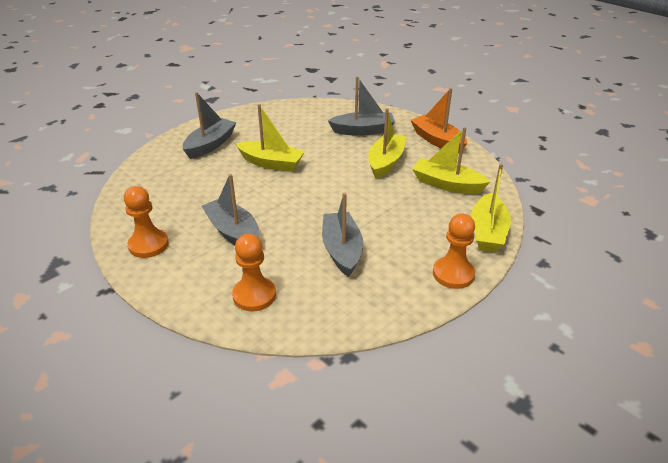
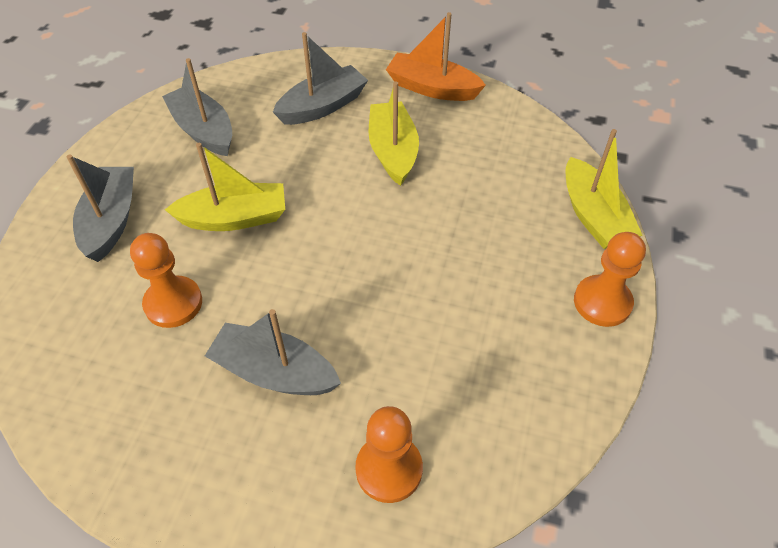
camera: 30 degrees left, 15 degrees up
orange pawn [124,186,169,258] -> orange pawn moved to [130,233,202,328]
grey boat [322,193,363,277] -> grey boat moved to [162,58,232,156]
yellow boat [412,127,490,194] -> none

